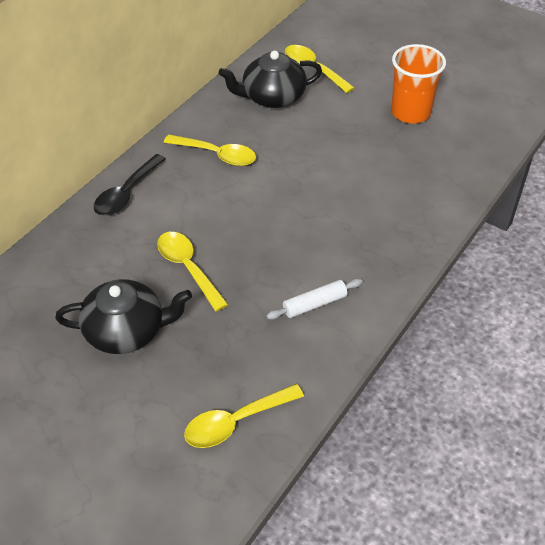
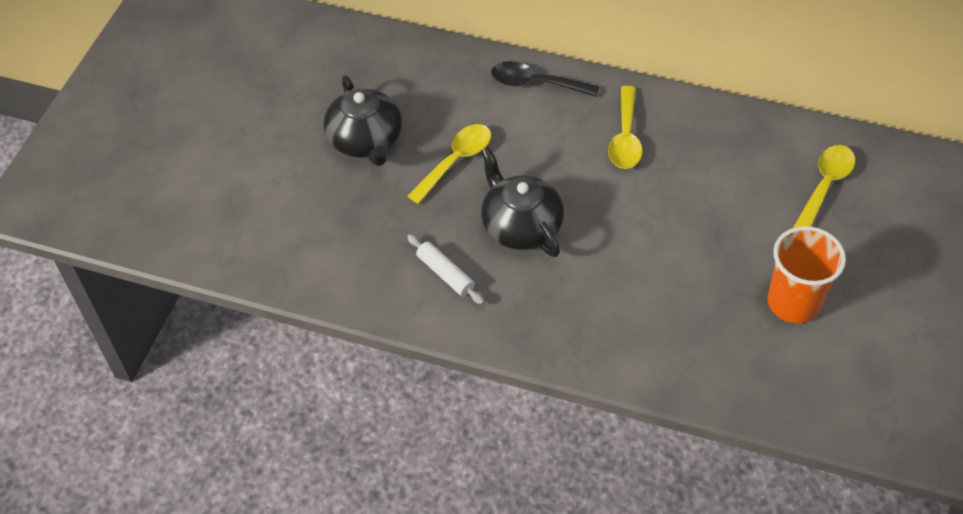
camera: 75 degrees right, 5 degrees up
yellow spoon [184,384,304,448] -> none
black teapot [218,51,322,108] -> black teapot moved to [481,147,564,257]

